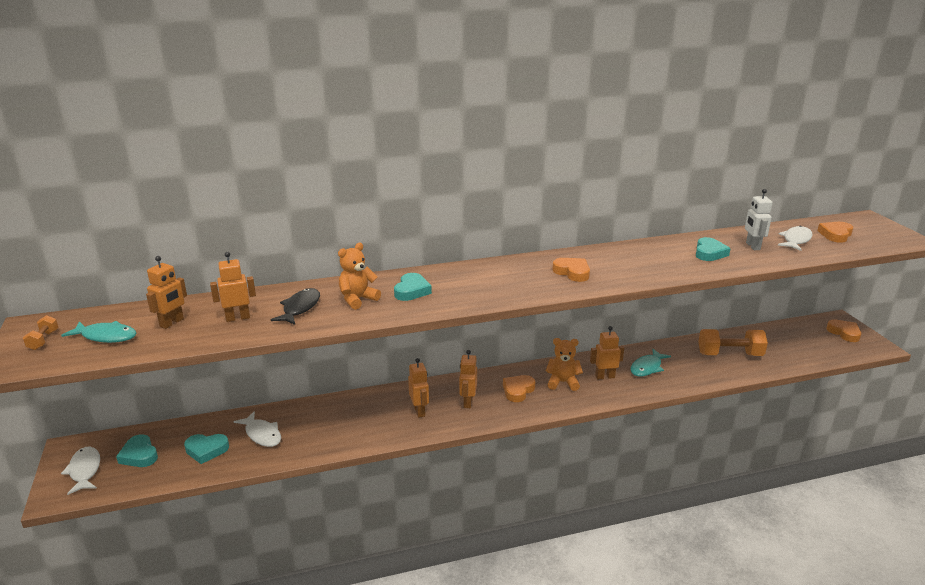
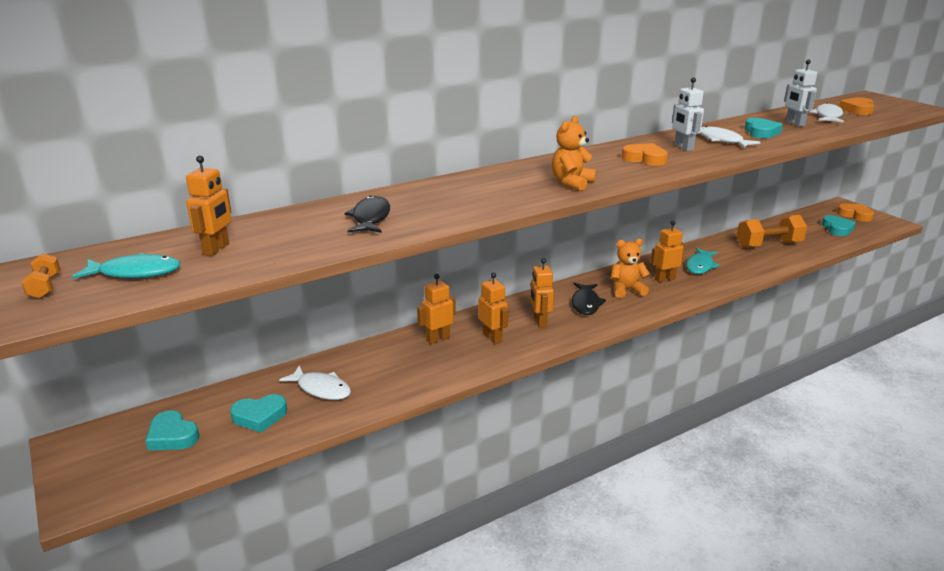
camera: 15 degrees left, 0 degrees up
white fish [61,447,100,495] -> white fish moved to [700,126,760,148]
orange robot [210,252,256,322] -> orange robot moved to [417,274,456,344]
orange teddy bear [338,243,381,310] -> orange teddy bear moved to [552,116,596,191]
turquoise heart [394,273,432,301] -> turquoise heart moved to [822,215,856,236]
orange heart [503,375,535,402] -> black fish [572,283,606,315]
none -> white robot [672,77,704,151]

